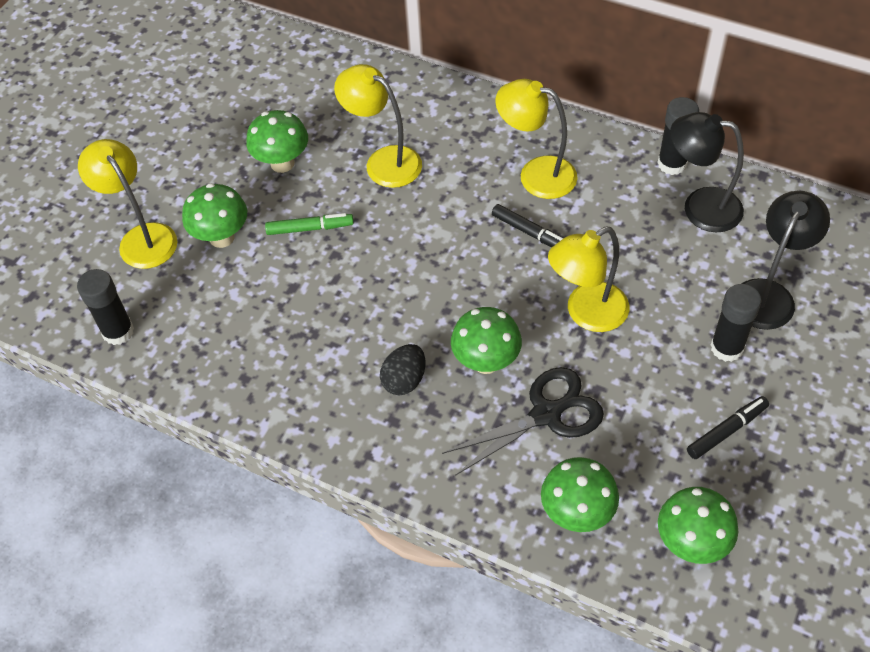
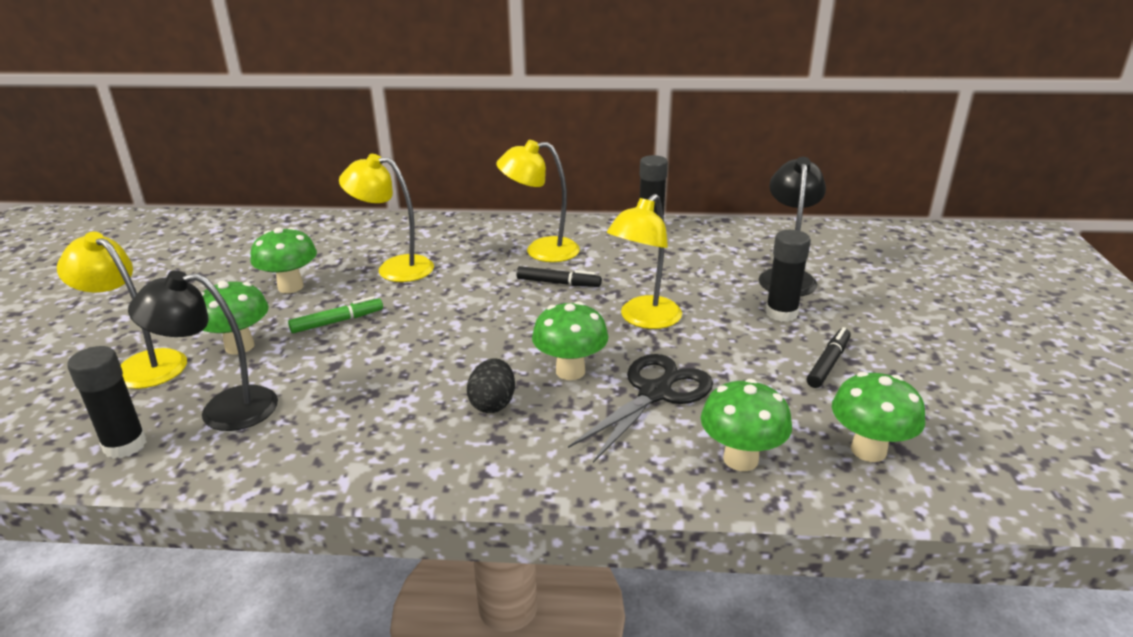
camera: 25 degrees left, 25 degrees down
black lamp [670,112,744,232] -> black lamp moved to [128,270,278,431]

